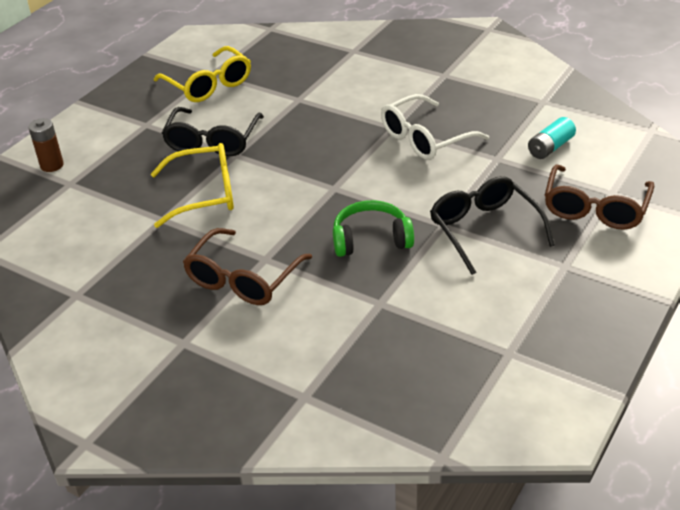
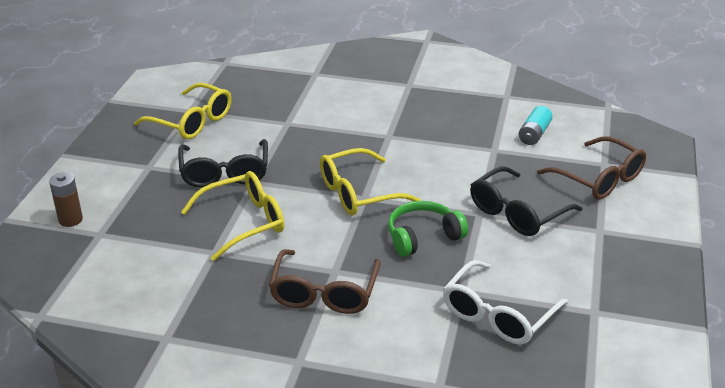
camera: 20 degrees left, 5 degrees down
white glasses [381,94,489,160] -> white glasses moved to [443,260,569,345]
black glasses [430,176,555,275] -> black glasses turned 90 degrees counterclockwise [470,167,582,236]
brown glasses [545,164,654,230] -> brown glasses turned 45 degrees counterclockwise [537,136,646,200]
none -> yellow glasses [320,148,421,215]

